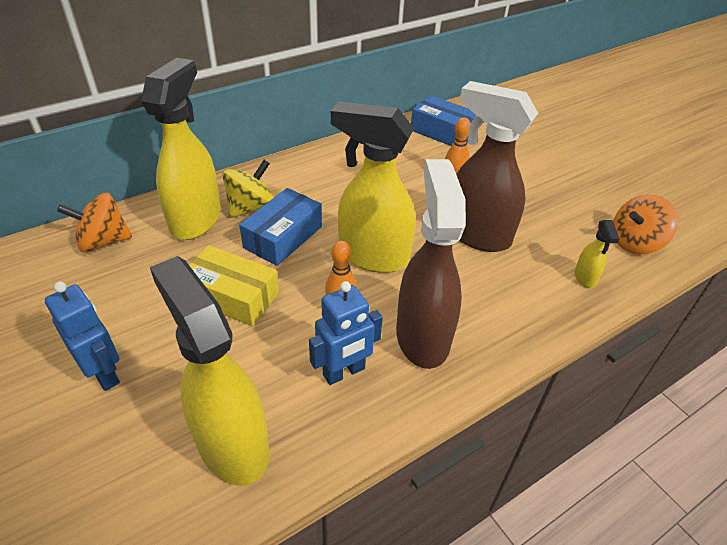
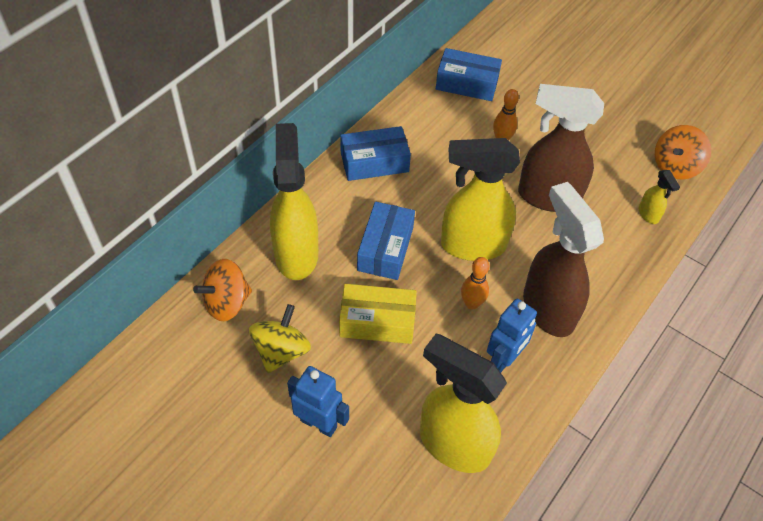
camera: 20 degrees left, 10 degrees up
yellow spinning top [222,160,274,218] -> yellow spinning top moved to [249,304,311,373]
none -> blue box [340,126,411,181]

